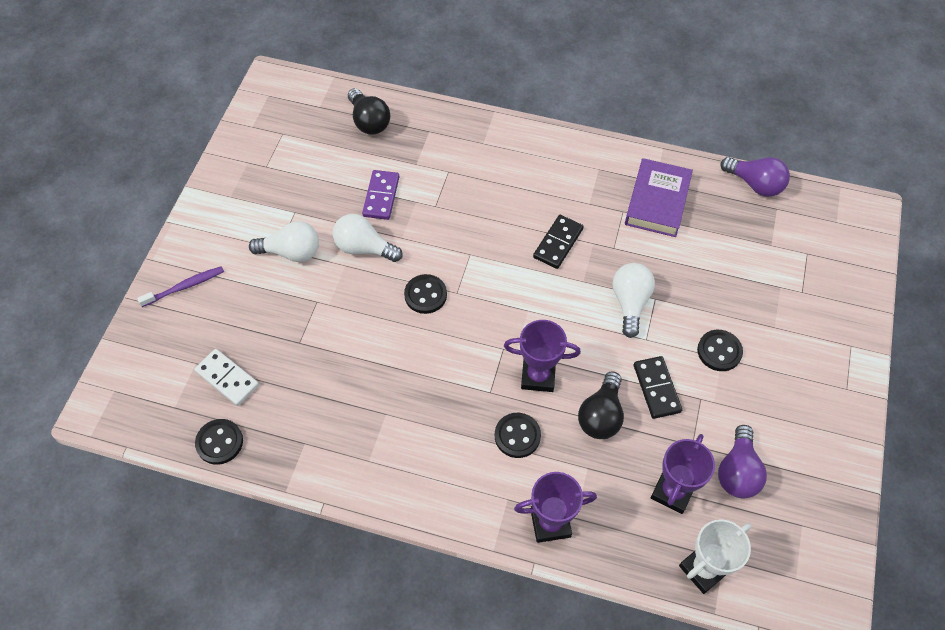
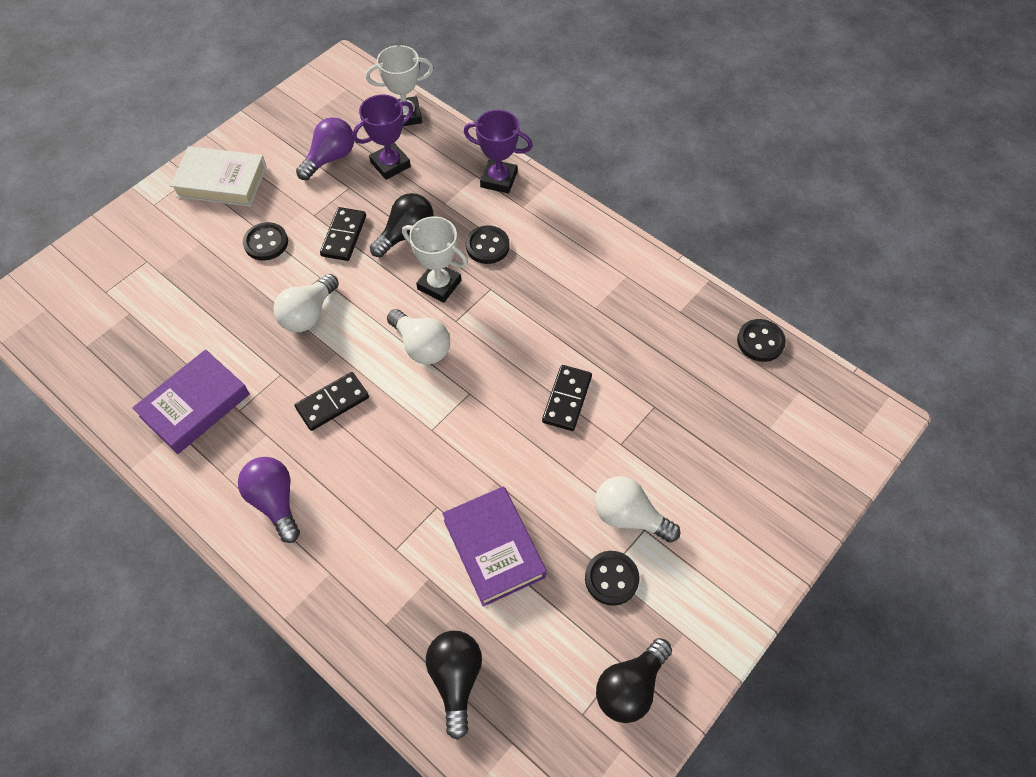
camera: 155 degrees left, 0 degrees up
purple toothbrush [137,266,224,307] -> none
white domino [194,349,259,406] -> none
white light bulb [333,214,402,262] -> white light bulb moved to [387,309,450,365]
purple domino [362,170,399,220] -> purple book [442,486,547,607]
black button [404,274,447,314] -> black button moved to [585,551,639,606]
purple trophy [504,320,581,392] -> white trophy [402,216,468,303]
purple light bulb [720,157,790,197] -> purple light bulb moved to [238,457,300,543]
none -> white book [170,146,267,207]
none -> black domino [542,365,592,431]
none -> black light bulb [596,638,672,723]

